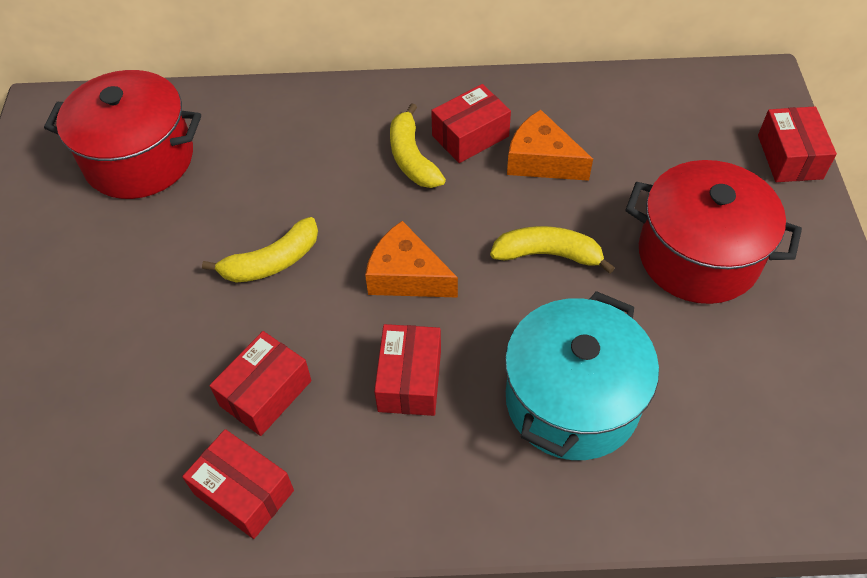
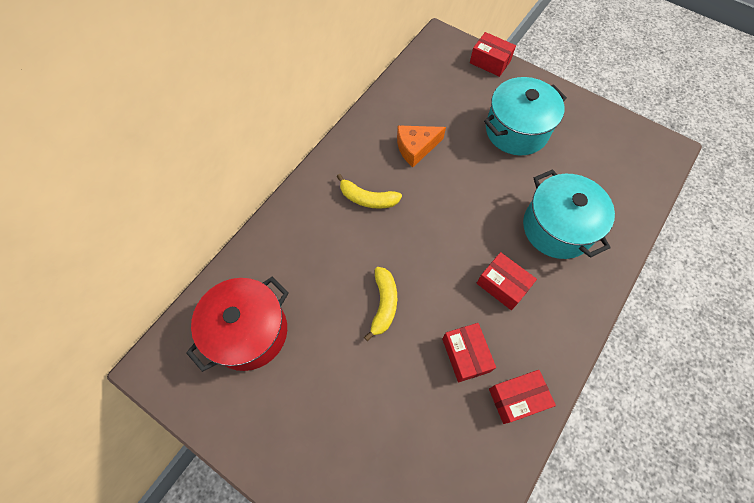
camera: 55 degrees left, 10 degrees up
orange cheese [365,221,458,298] -> none
red box [431,84,511,163] -> none
yellow banana [490,226,615,274] -> none
red pot [626,160,802,304] -> turquoise pot [484,77,567,155]

